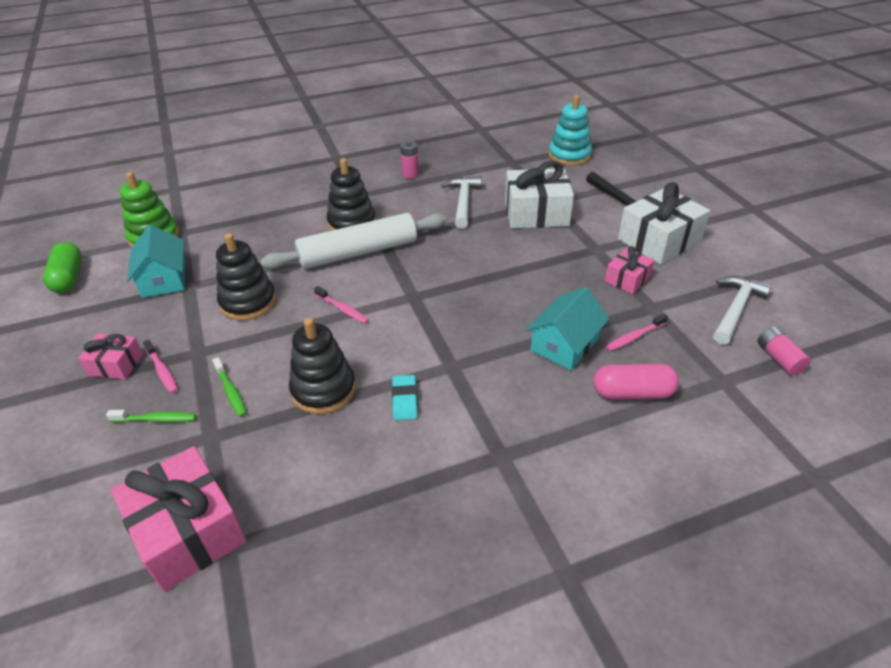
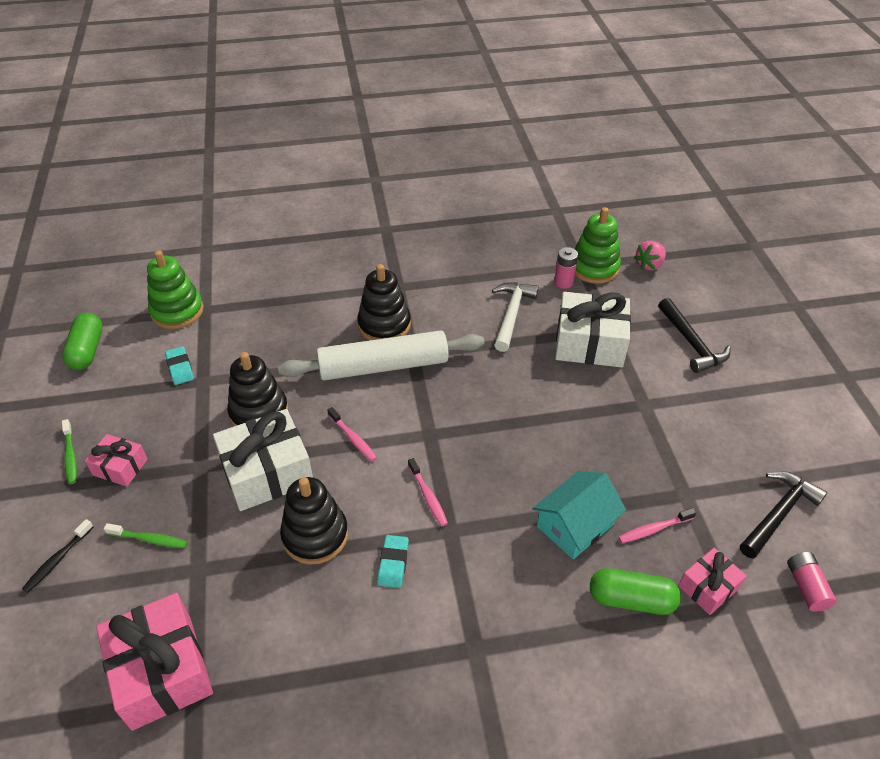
camera: 10 degrees right, 5 degrees up
turquoise house [127,225,185,298] -> turquoise eraser [165,346,194,385]
pink toothbrush [143,340,178,394] -> pink toothbrush moved to [408,458,448,526]
green toothbrush [212,357,247,417] -> green toothbrush moved to [62,419,77,484]
pink battery [400,141,419,179] -> pink battery moved to [554,247,578,289]
turquoise stacking toy [549,95,592,166] -> pink strawberry [634,241,666,270]
pink capsule [593,364,679,399] -> green capsule [590,568,681,615]
pink gift [605,246,655,294] -> pink gift moved to [678,548,747,615]
white gift [618,182,710,264] -> white gift moved to [213,409,313,511]
white hammer [713,276,772,345] -> black hammer [740,471,827,558]
none -> black toothbrush [22,519,93,593]
none -> green stacking toy [575,207,621,284]

